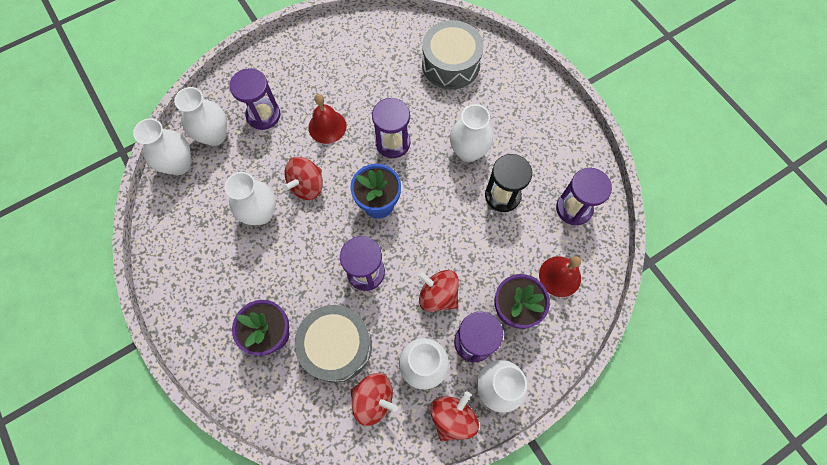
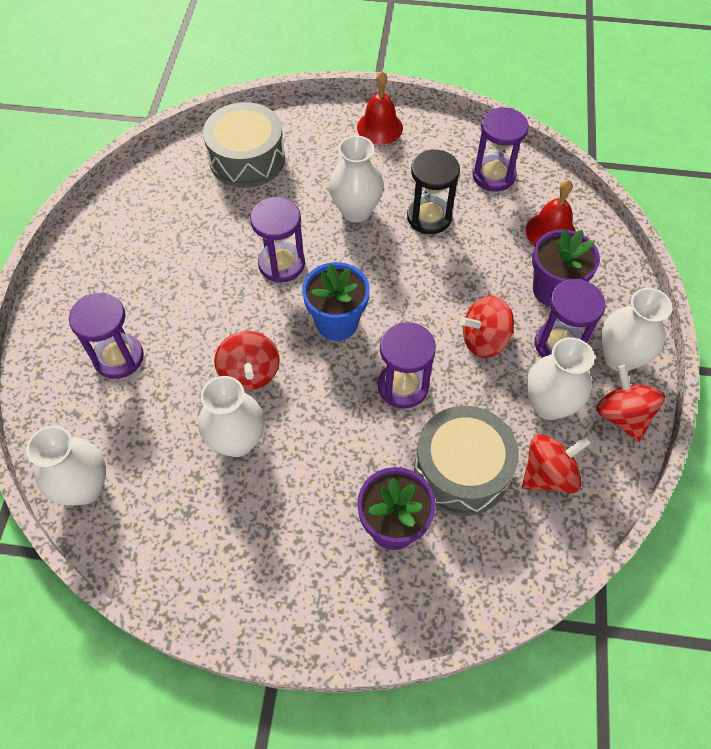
camera: 50 degrees left, 10 degrees down
white vase [174,87,227,146] -> none
red bell [308,94,347,144] -> red bell moved to [357,71,403,145]

